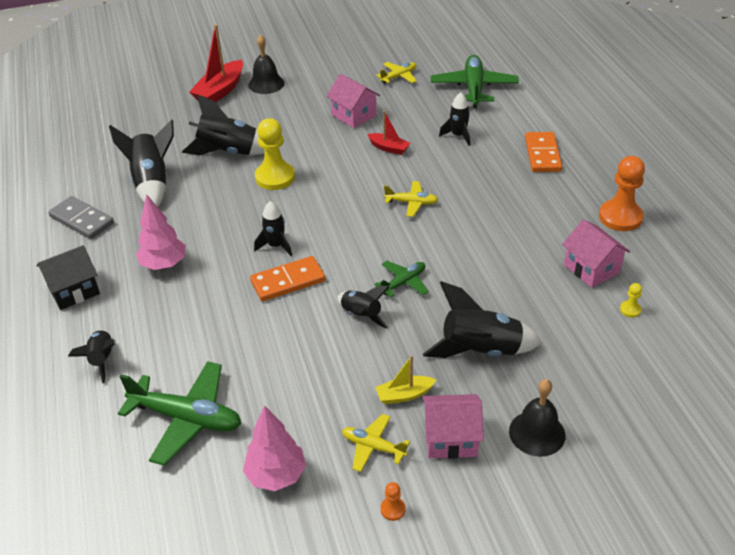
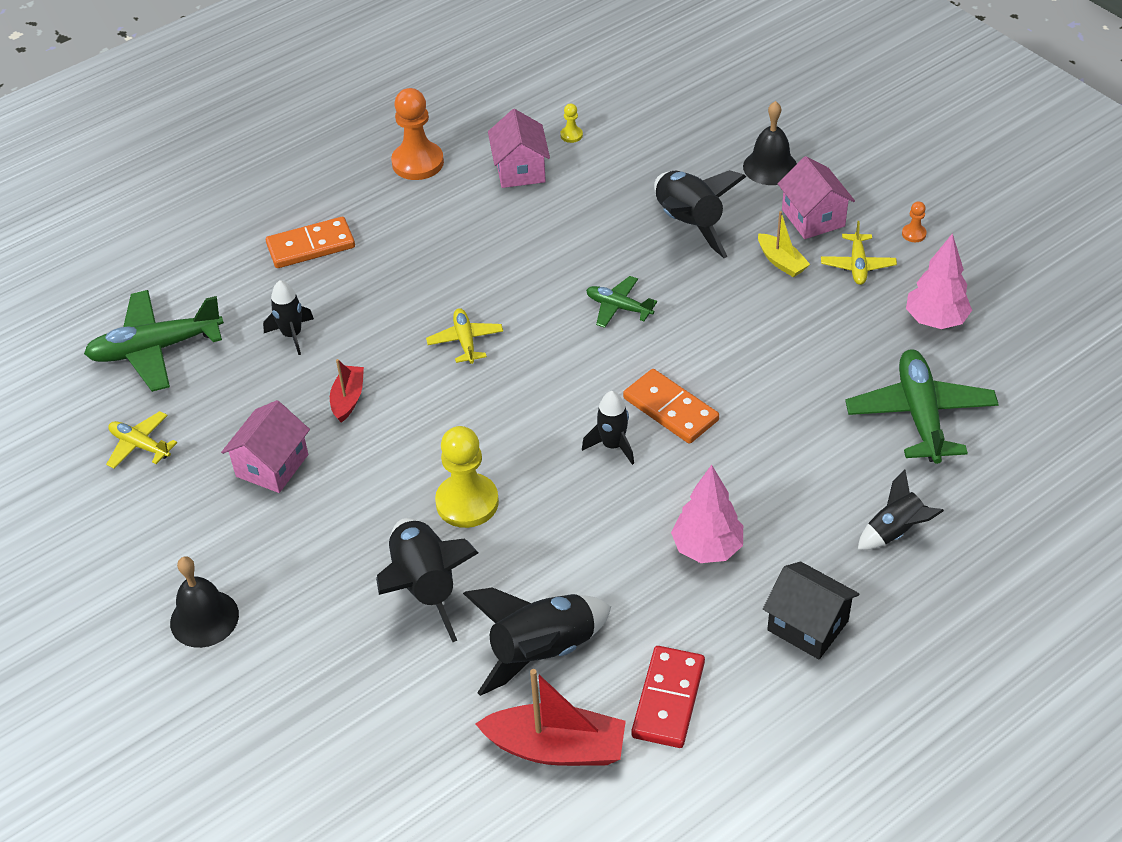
camera: 110 degrees left, 5 degrees up
grey domino [48,196,114,239] -> red domino [631,646,705,748]
red boat [190,24,243,102] -> red boat moved to [475,669,626,766]
black rocket [337,285,389,329] -> none
pink house [562,219,630,288] -> pink house turned 45 degrees counterclockwise [488,109,550,188]

